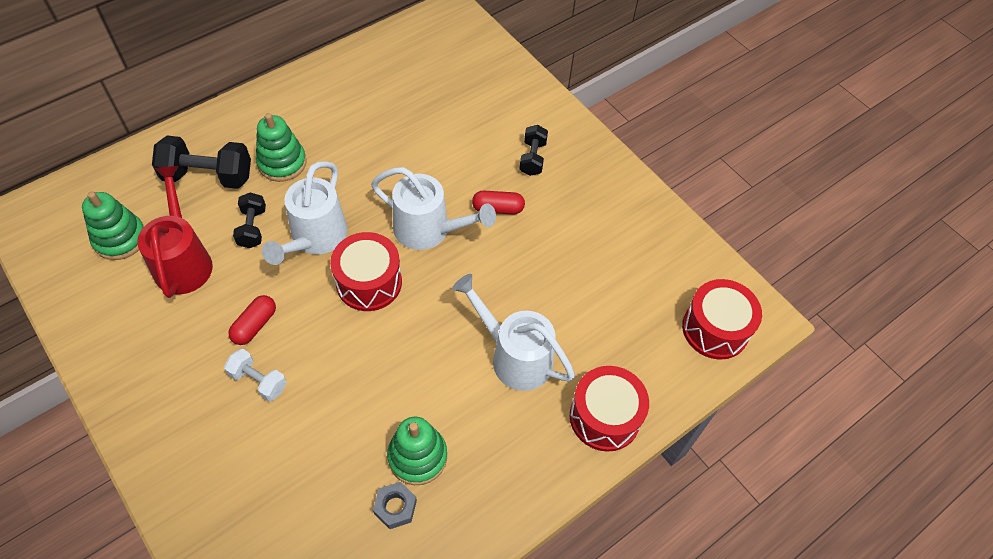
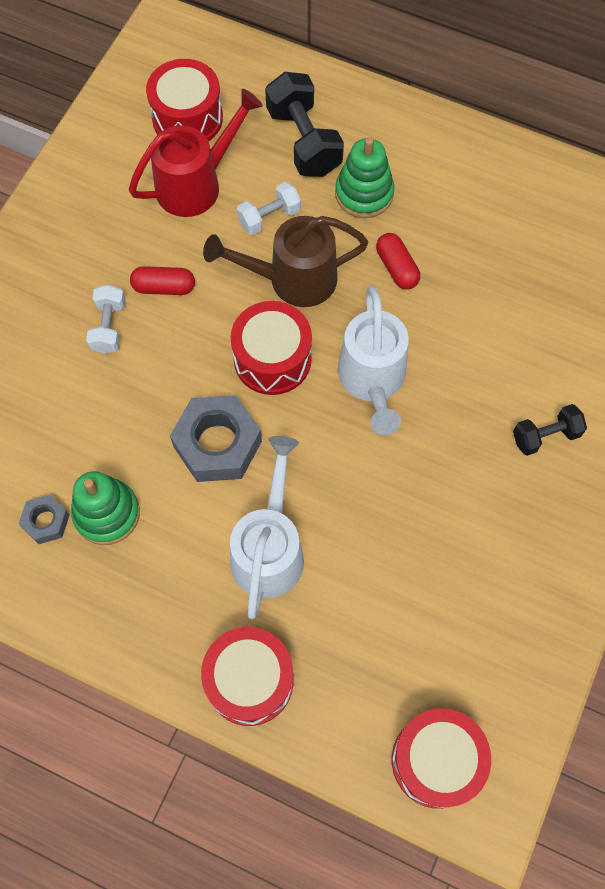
camera: 65 degrees right, 10 degrees up
green stacking toy [82,191,144,260] -> red drum [146,59,223,141]
black dumbbell [233,192,266,248] -> white dumbbell [237,182,301,235]
white watering can [262,161,348,265] -> brown watering can [203,216,369,307]
red capsule [472,191,525,215] -> red capsule moved to [376,233,420,290]
none -> grey nut [170,395,262,482]

